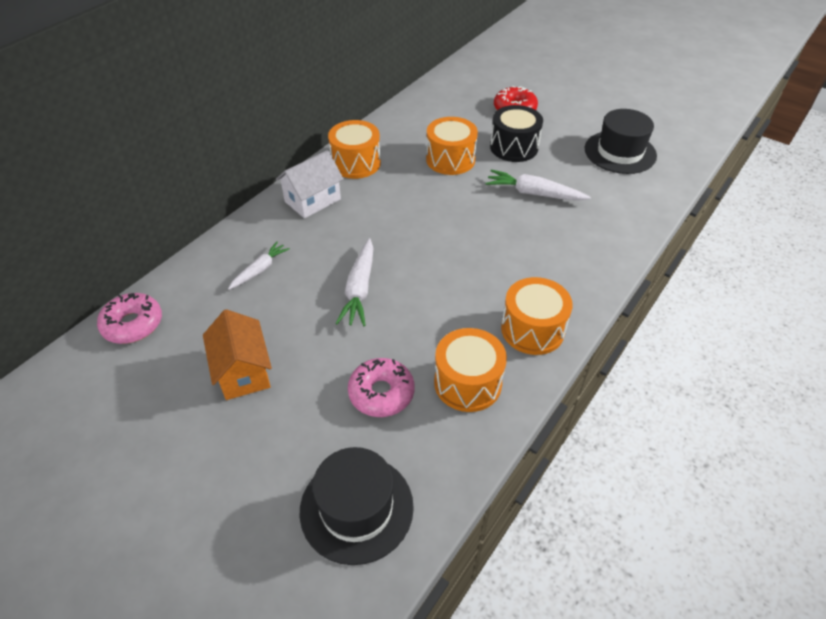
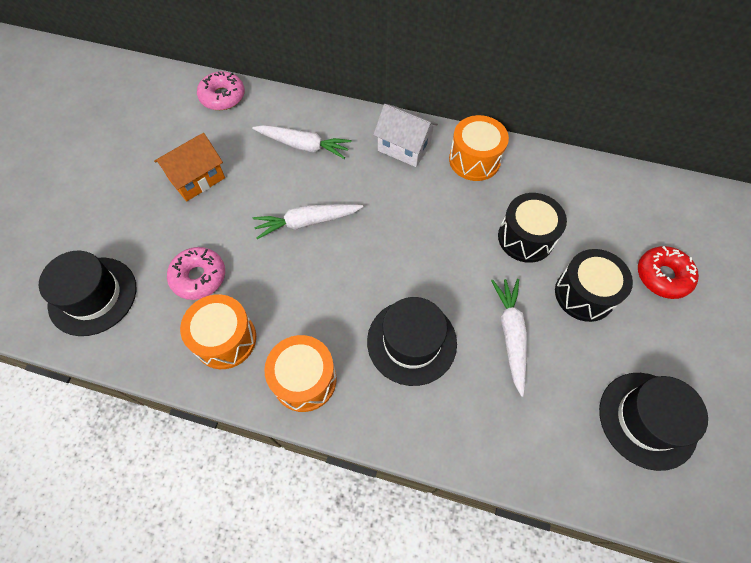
camera: 70 degrees right, 15 degrees up
white carrot [228,242,290,290] -> white carrot [252,125,351,159], size x1.52
orange drum [426,117,478,175] -> black drum [498,193,567,263]
none -> black hat [367,297,457,386]

